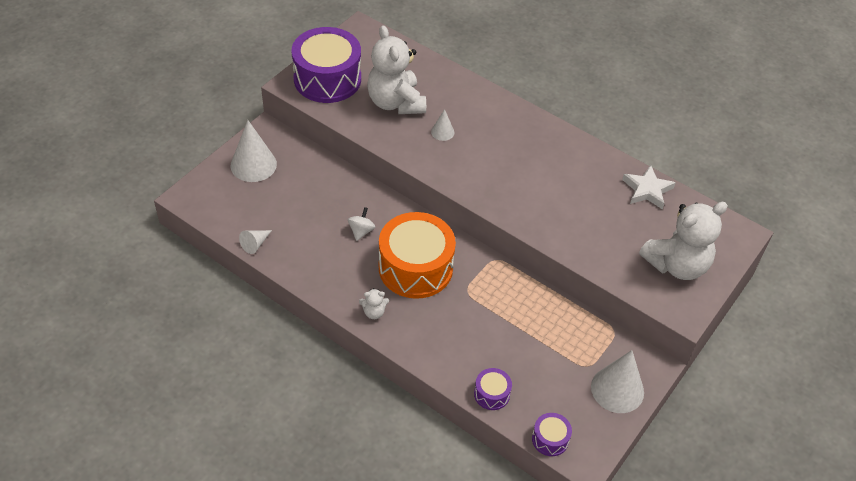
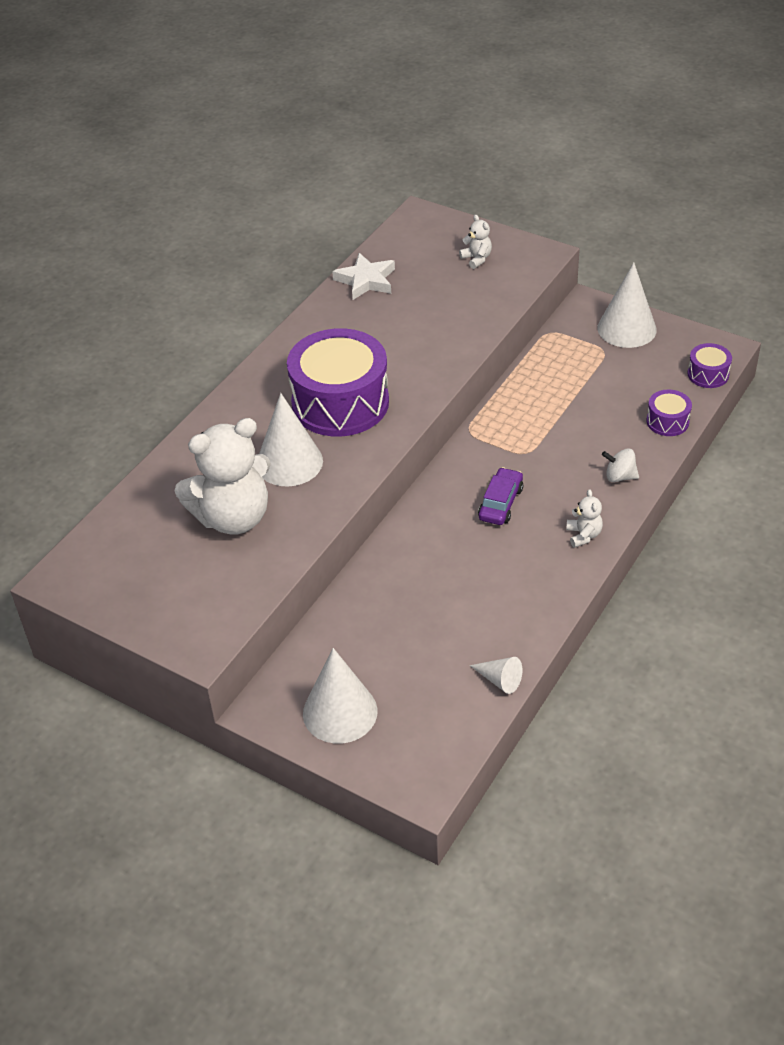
camera: 90 degrees left, 5 degrees down
purple drum [292,27,361,103] -> purple drum moved to [287,328,389,437]
white spinning top [348,207,375,241] -> white spinning top moved to [602,448,639,482]
orange drum [379,212,456,299] -> purple car [478,467,523,525]
white cone [431,109,454,141] -> white cone [259,393,323,486], size x1.98
white teddy bear [639,202,728,280] -> white teddy bear [459,215,492,269], size x0.41

